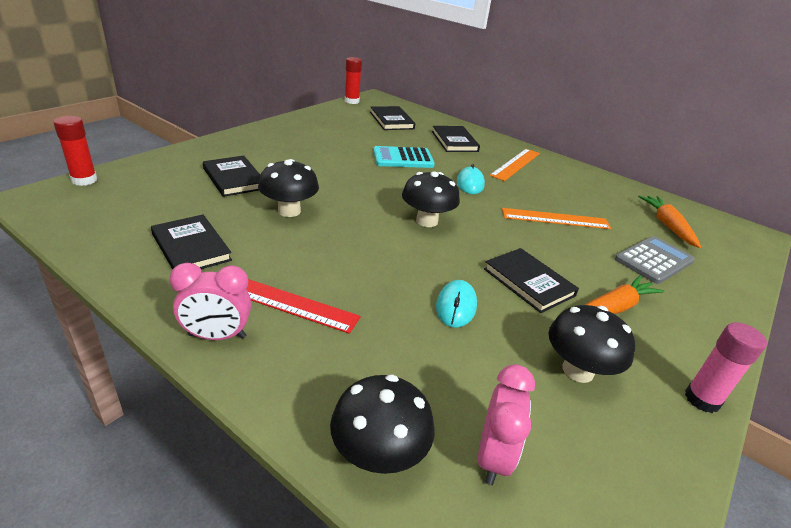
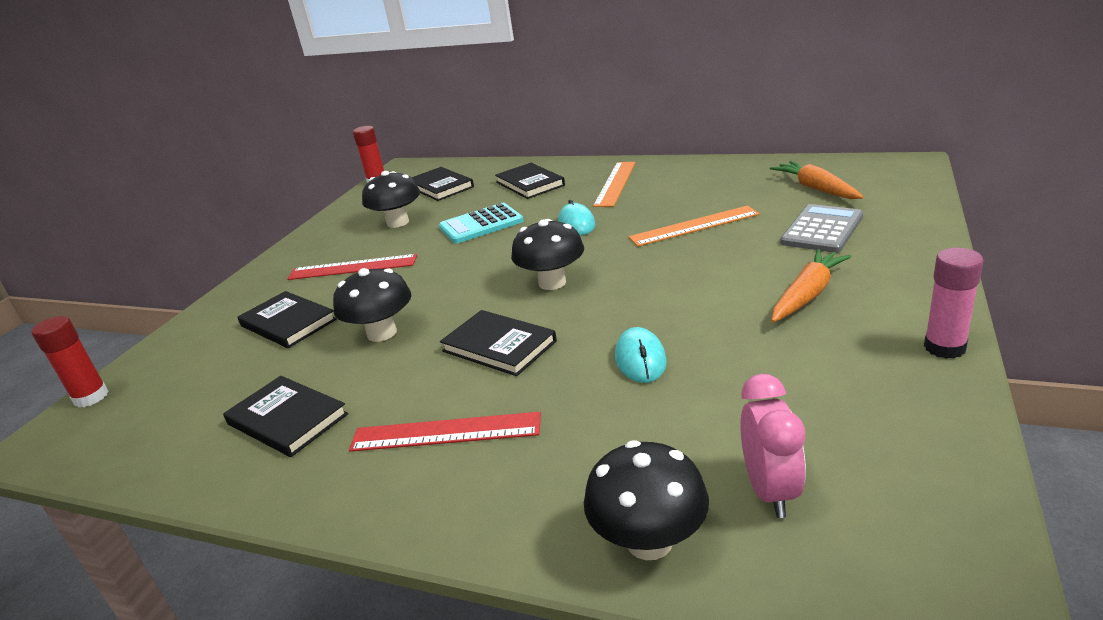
camera: 10 degrees left, 5 degrees down
pink clock [169,263,251,340] -> none
black book [484,248,579,313] -> black book moved to [440,310,557,376]
black mushroom [548,305,635,383] -> black mushroom moved to [362,171,420,228]
none -> red ruler [287,254,417,280]

